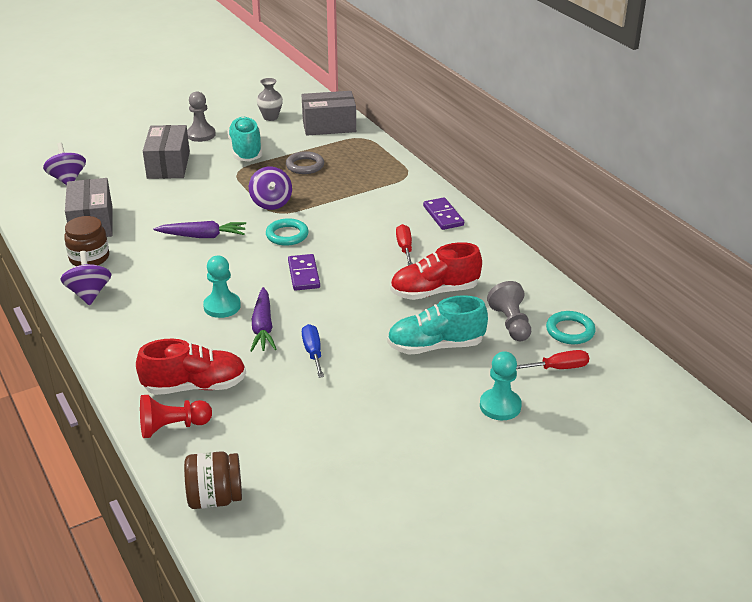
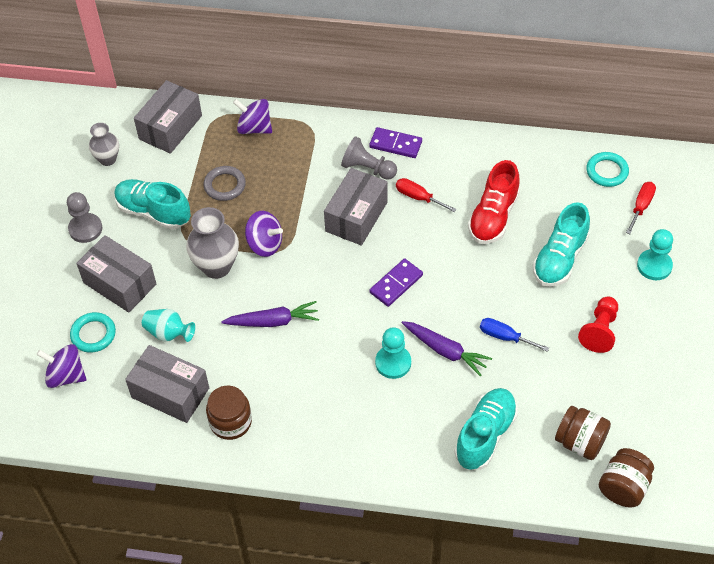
camera: 50 degrees left, 20 degrees up
purple spinning top [61,251,111,305] -> purple spinning top moved to [233,99,272,134]
red shoe [136,339,246,395] -> turquoise shoe [454,388,518,470]
red pawn [140,395,212,438] -> red pawn moved to [578,296,618,353]
purple carrot [154,221,246,238] -> purple carrot turned 45 degrees clockwise [221,301,319,327]
turquoise ring [266,218,309,246] -> turquoise ring moved to [70,312,116,353]
purple domino [288,254,320,291] -> purple domino turned 75 degrees counterclockwise [370,259,423,307]
grey pawn [487,281,531,341] -> grey pawn moved to [341,136,397,180]
none -> turquoise vase [142,309,195,342]
none -> grey vase [186,207,239,279]
none -> grey box [324,168,388,246]
none -> brown jar [555,406,611,460]

